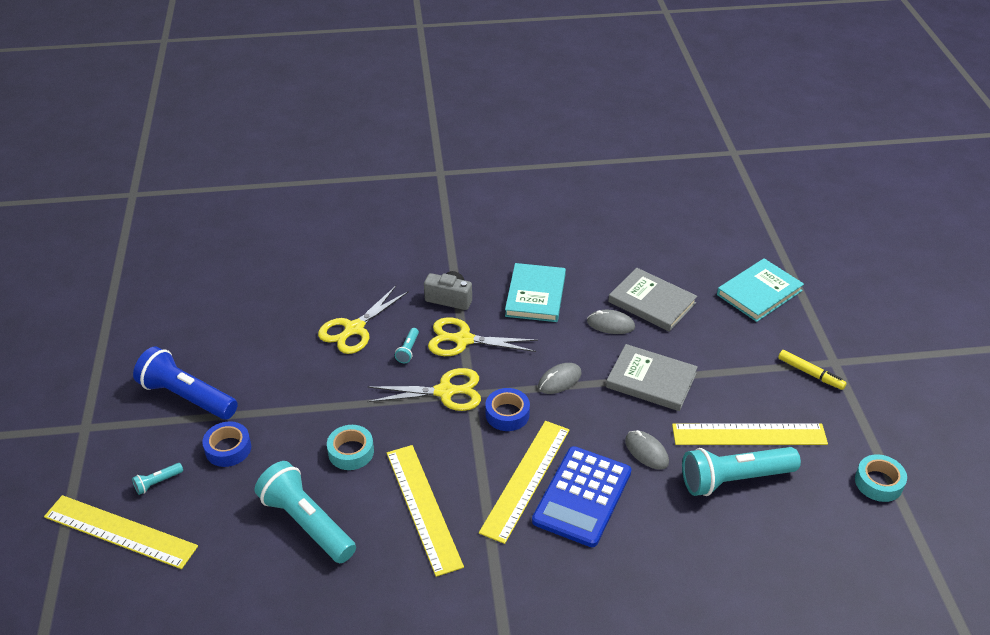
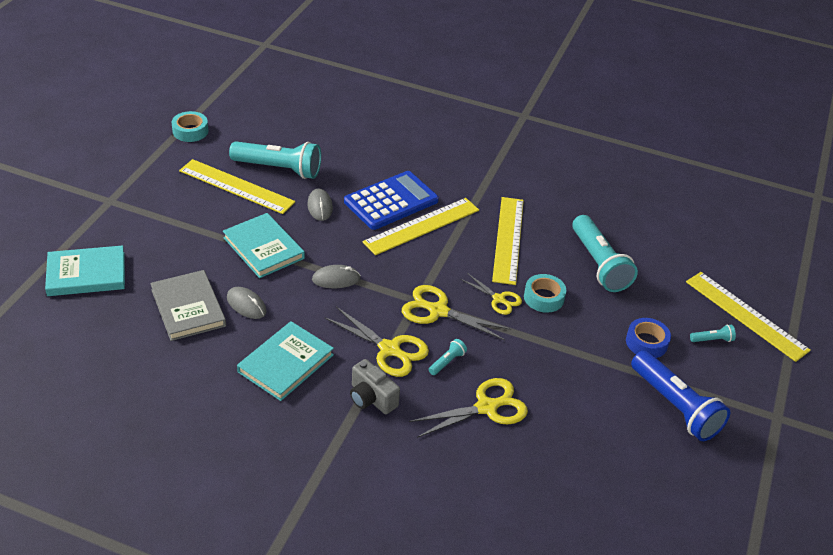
camera: 155 degrees left, 0 degrees up
blue tape [485,388,530,431] -> none
grey book [606,344,698,411] -> turquoise book [223,213,305,278]
yellow marker [778,350,847,390] -> none
none -> yellow scissors [460,273,522,315]

